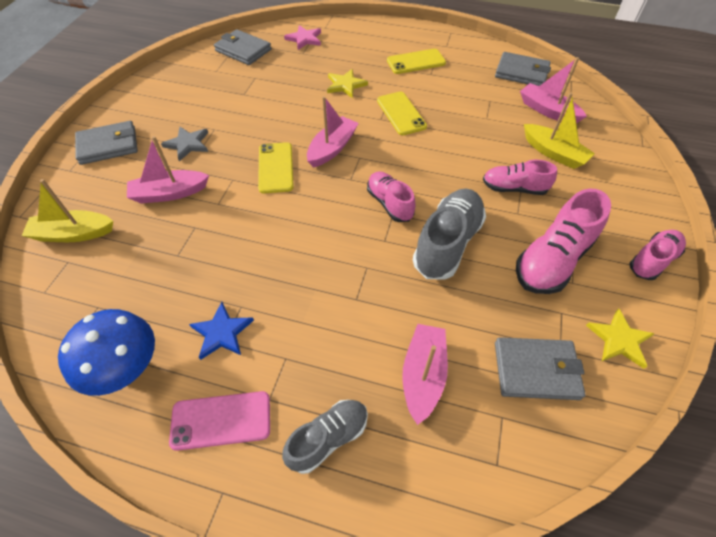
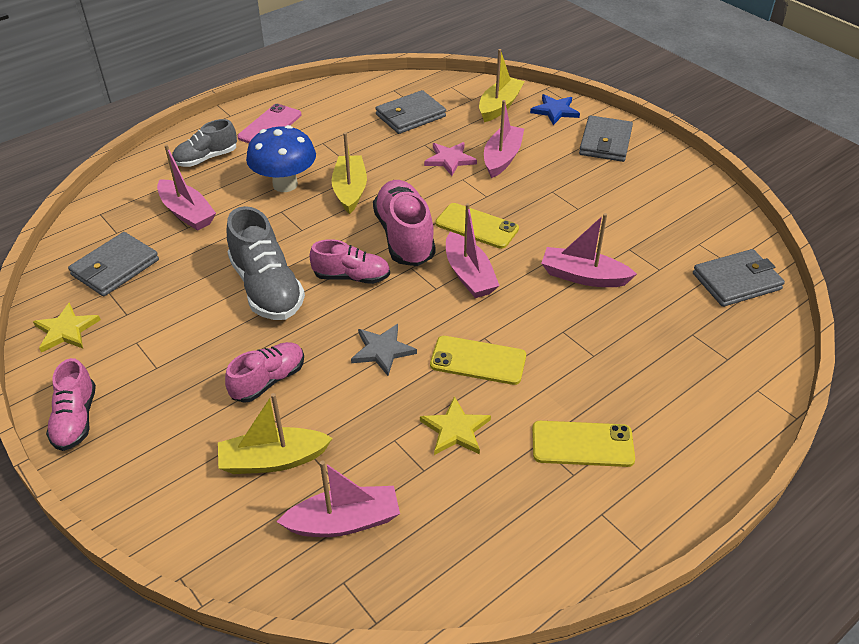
camera: 125 degrees right, 10 degrees down
blue mushroom [58,309,155,396] -> blue mushroom moved to [246,125,316,192]
grey star [161,127,208,161] -> grey star moved to [351,324,417,376]
blue star [189,302,254,360] -> blue star moved to [530,94,580,125]
grey shoe [282,400,368,474] -> grey shoe turned 60 degrees clockwise [172,119,237,167]
pink star [284,25,321,50] -> pink star moved to [424,142,477,176]
yellow star [327,69,368,98] -> yellow star moved to [420,396,491,455]
yellow phone [387,49,446,74] -> yellow phone turned 75 degrees clockwise [532,421,635,467]
grey wallet [495,52,551,86] -> grey wallet moved to [375,90,446,134]
pink shoe [516,189,611,294] -> pink shoe moved to [373,180,436,266]
none -> yellow boat [331,132,367,214]
none -> pink boat [541,213,637,287]

